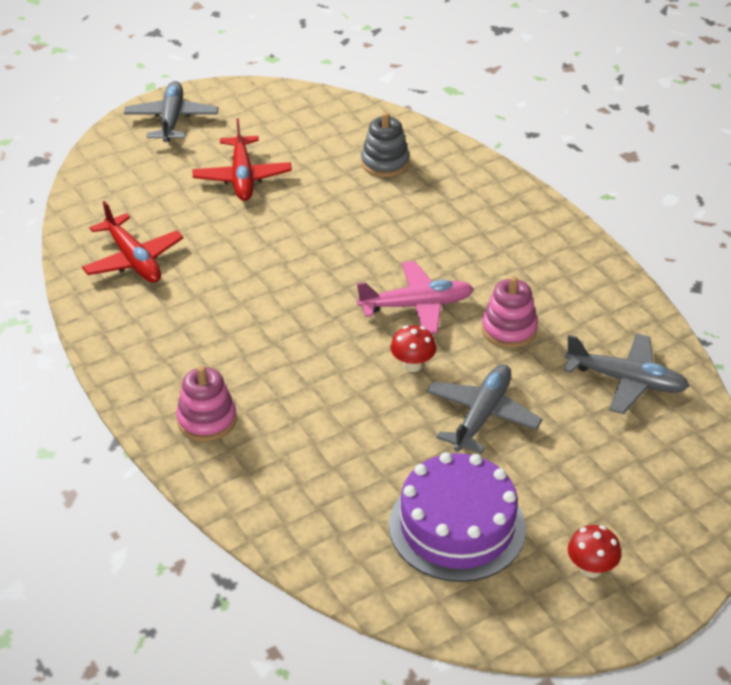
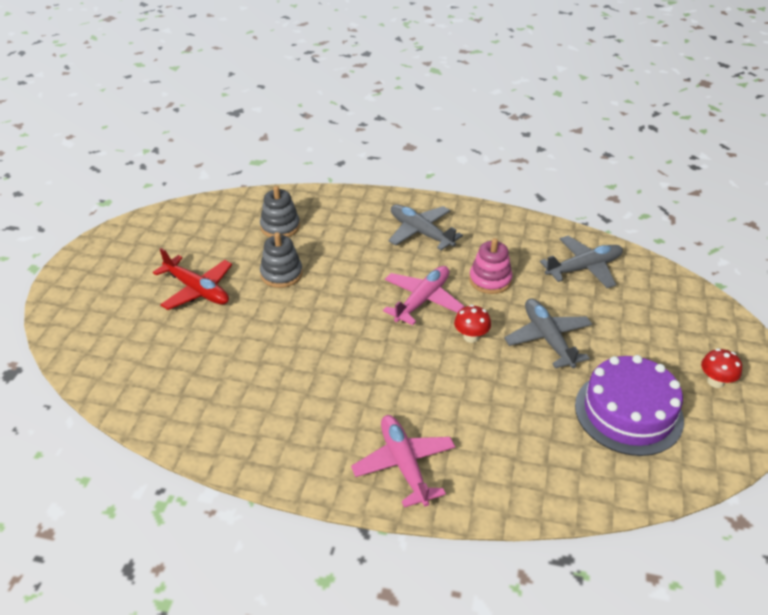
camera: 45 degrees left, 0 degrees up
red plane [82,201,183,283] -> none
grey plane [124,81,218,142] -> grey plane moved to [388,204,463,250]
pink stacking toy [176,366,237,441] -> pink plane [351,415,455,508]
none -> grey stacking toy [260,232,303,288]

